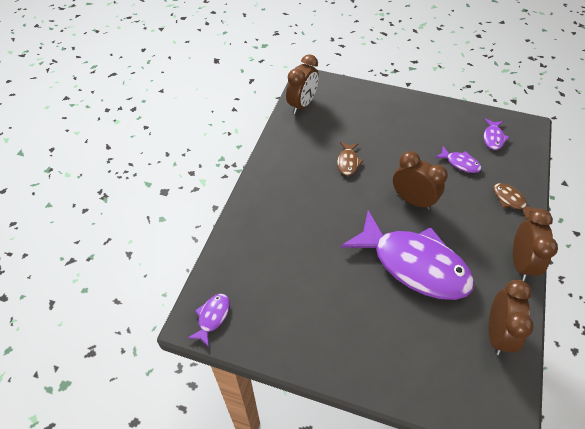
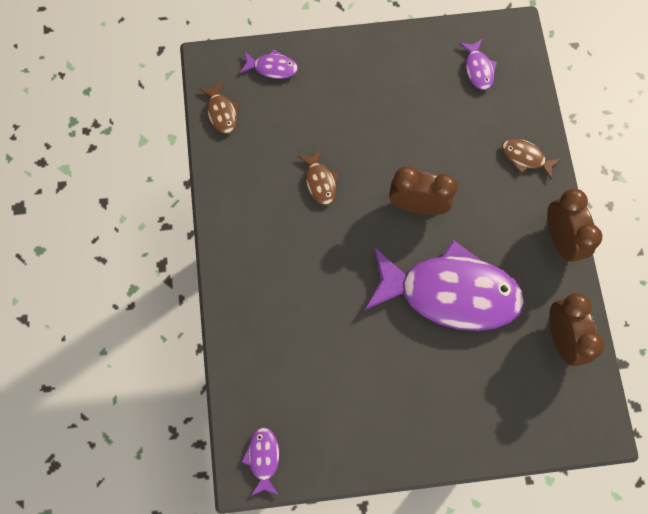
camera: 25 degrees left, 20 degrees up
brown clock [286,54,319,114] -> brown fish [200,81,239,134]
purple fish [435,146,482,173] -> purple fish moved to [240,49,298,79]

